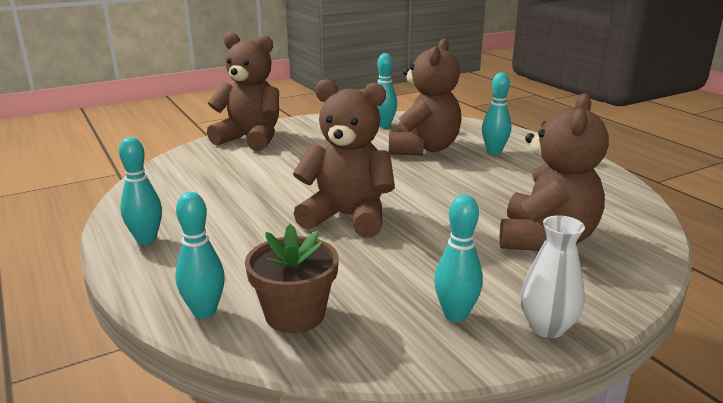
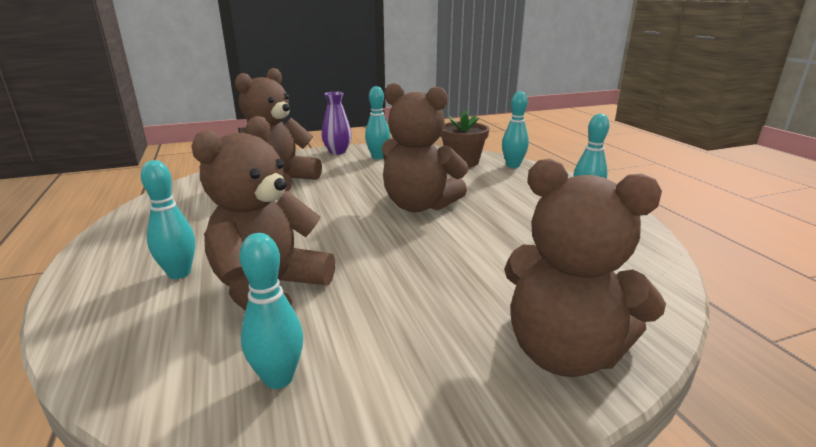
camera: 170 degrees left, 0 degrees up
white vase [521,215,585,338] -> purple vase [322,92,352,154]

